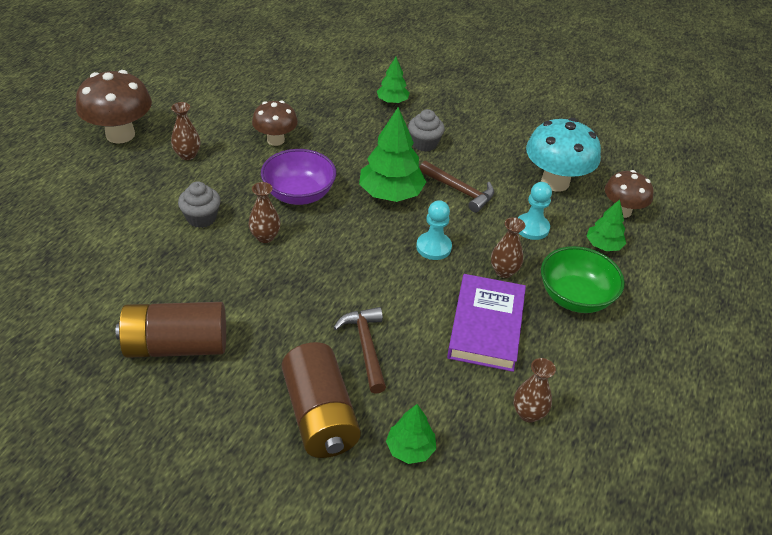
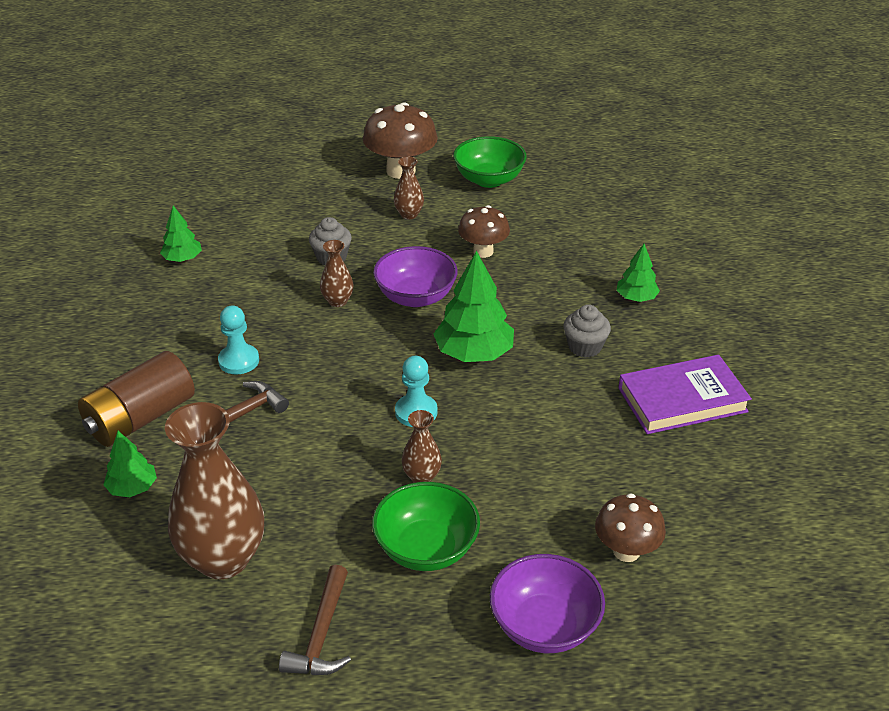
camera: 65 degrees right, 5 degrees down
brown battery [116,302,226,358] -> none
brown hammer [420,161,494,213] -> brown hammer moved to [279,565,351,675]
purple book [447,274,526,372] -> purple book moved to [618,355,752,434]
brown vase [514,358,556,422] -> brown vase [165,402,264,579], size x2.17
turquoise pawn [518,182,552,240] -> turquoise pawn moved to [218,306,259,374]
turquoise mushroom [526,118,601,192] -> none
green tree [586,199,626,251] -> green tree moved to [160,206,202,262]
none -> green bowl [453,136,527,188]
none -> purple bowl [490,554,605,653]

